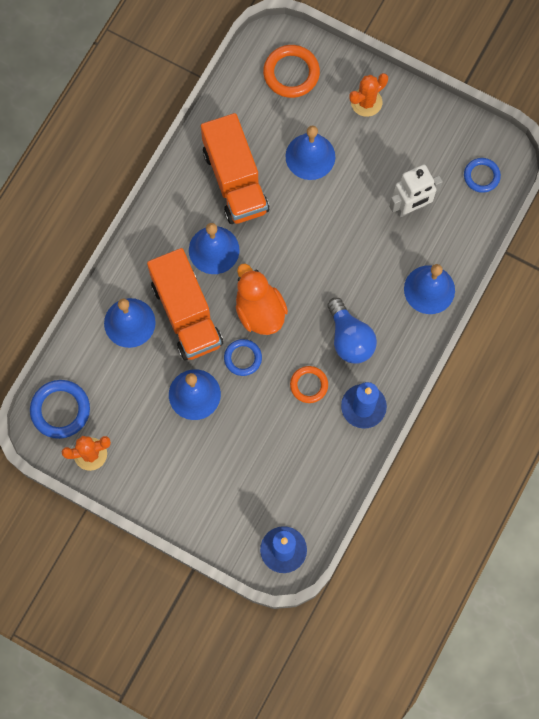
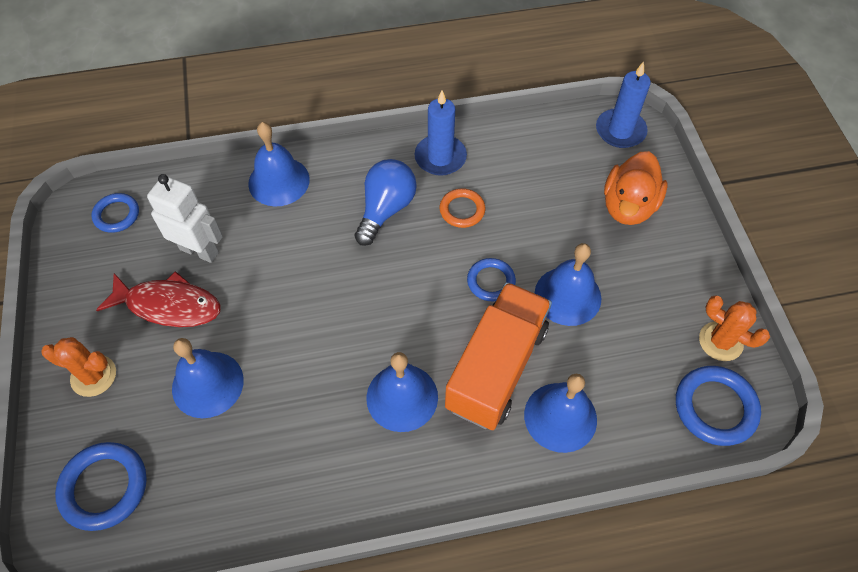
camera: 130 degrees left, 15 degrees down
orange truck [201,113,269,224] -> none
orange duck [236,264,288,335] -> orange duck moved to [604,151,667,225]
orange ring [263,45,320,98] -> blue ring [55,442,147,531]
none -> red fish [96,271,221,327]

